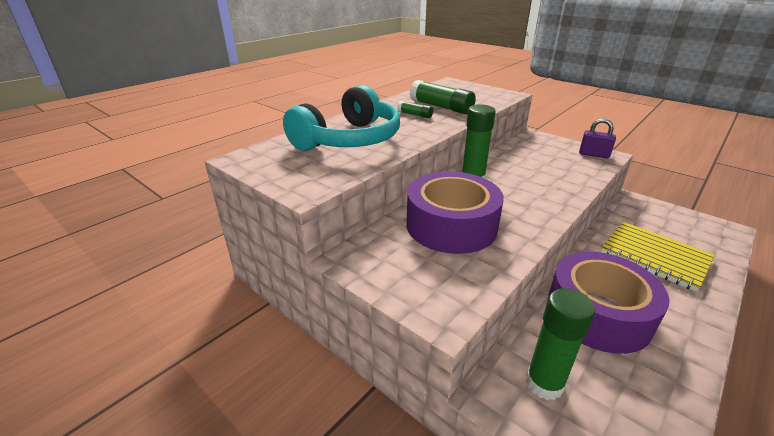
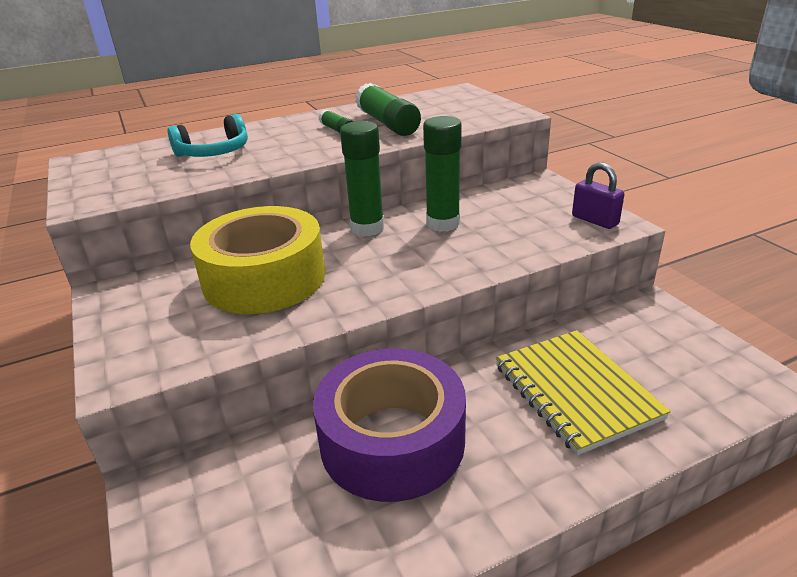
camera: 25 degrees right, 0 degrees up
turquoise headphones [283,85,400,151] -> turquoise headphones [168,114,248,157], size x0.56
purple tape [407,171,504,254] -> yellow tape [190,206,325,314]
green glue stick [526,288,595,400] -> green glue stick moved to [423,116,462,232]

